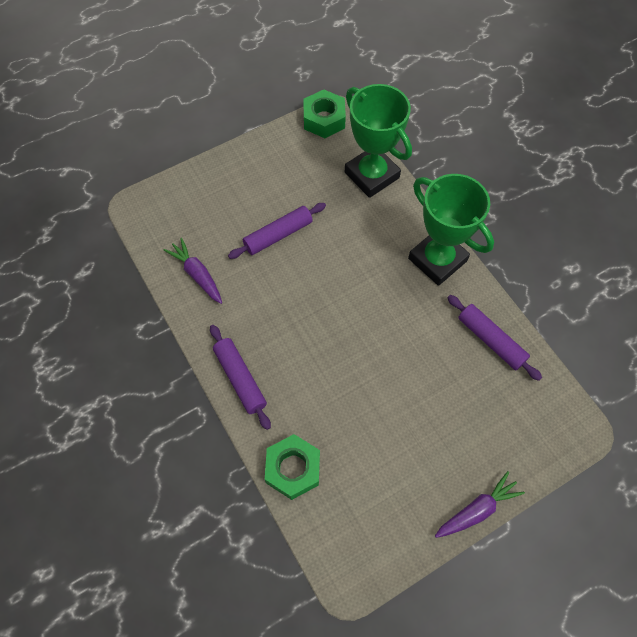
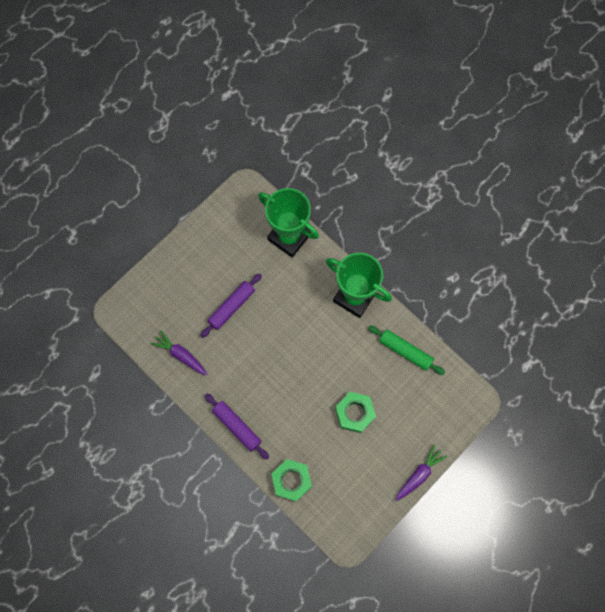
camera: 15 degrees left, 10 degrees up
green nut [303,89,346,138] -> green nut moved to [335,392,376,433]
purple rolling pin [447,295,542,381] -> green rolling pin [368,326,445,375]

